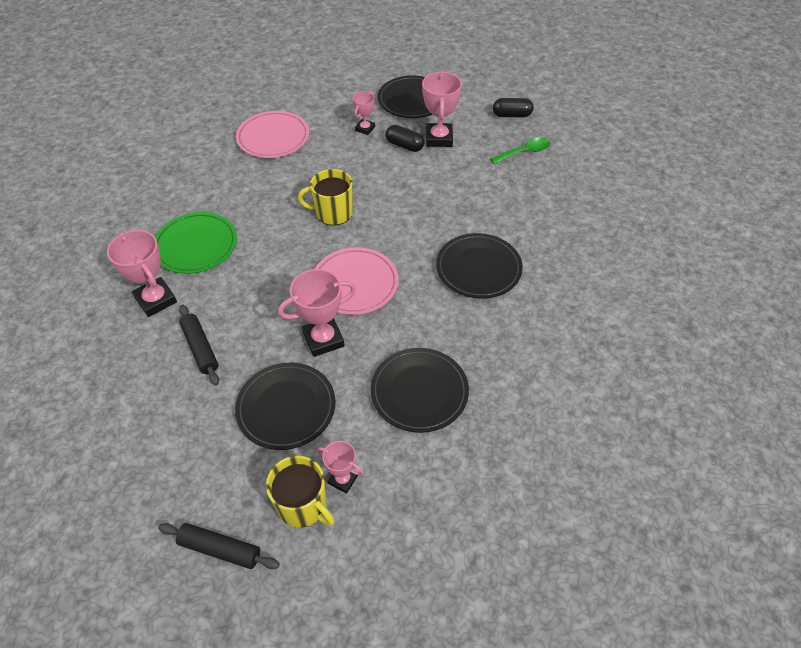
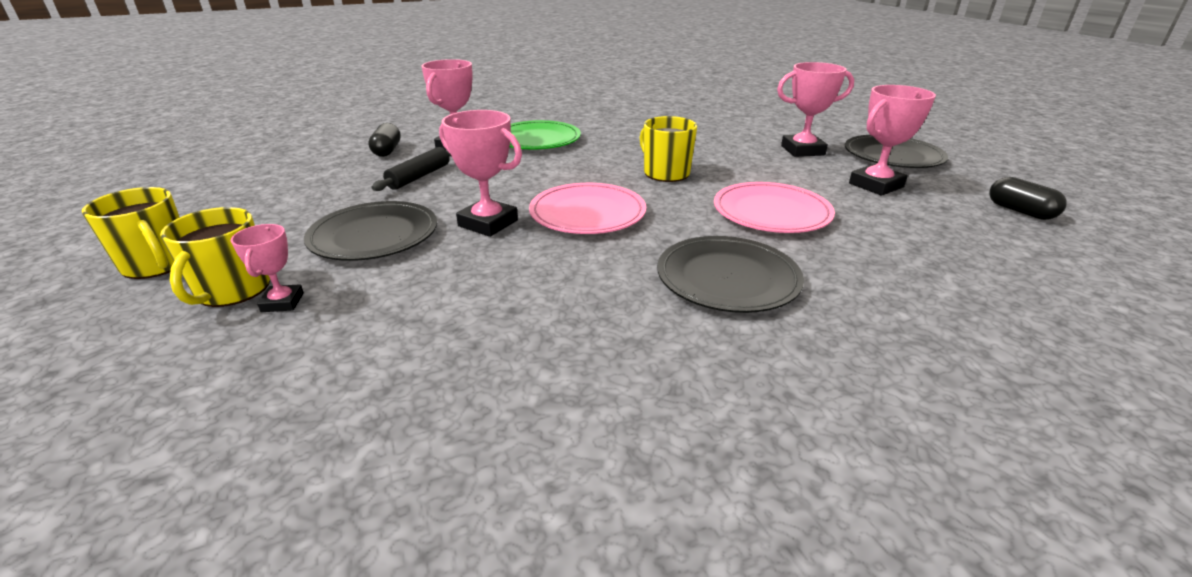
camera: 55 degrees right, 20 degrees down
black rolling pin [158,523,280,569] -> yellow mug [82,187,180,279]
pink plate [236,111,309,158] -> pink plate moved to [714,182,835,233]
pink trophy [353,91,375,135] -> pink trophy [777,62,854,157], size x1.72
black plate [371,348,469,433] -> none
black capsule [386,125,425,152] -> black capsule moved to [368,123,401,157]
green spoon [490,137,550,164] -> none

